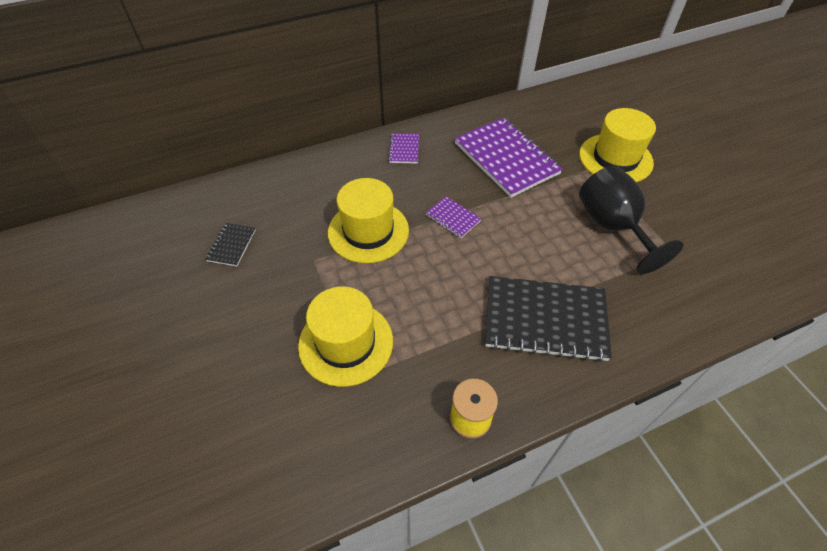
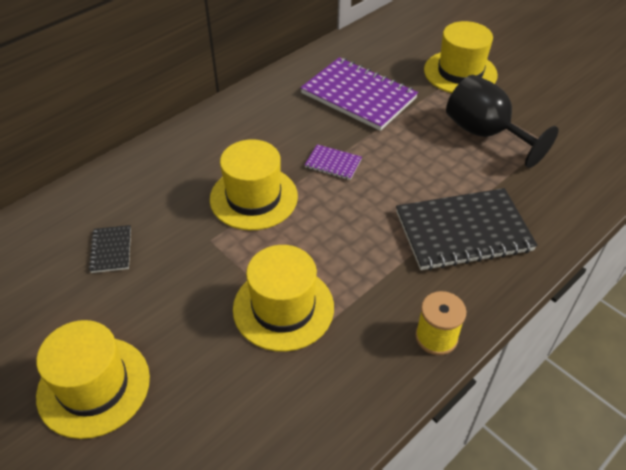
camera: 20 degrees left, 5 degrees down
purple notebook [388,133,419,164] -> none
none -> yellow hat [36,320,150,439]

